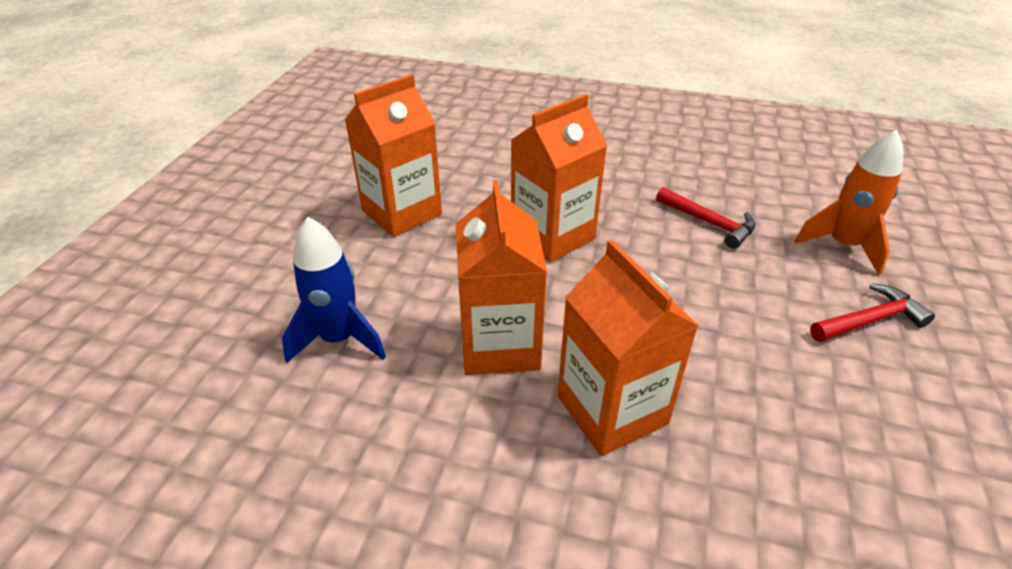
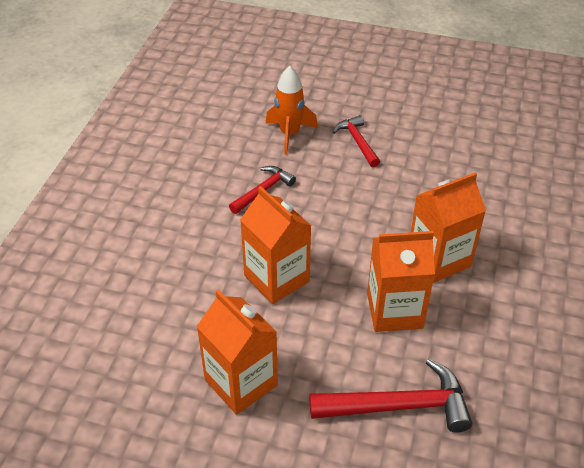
camera: 90 degrees left, 5 degrees up
blue rocket [282,217,386,363] -> red hammer [309,359,472,432]

